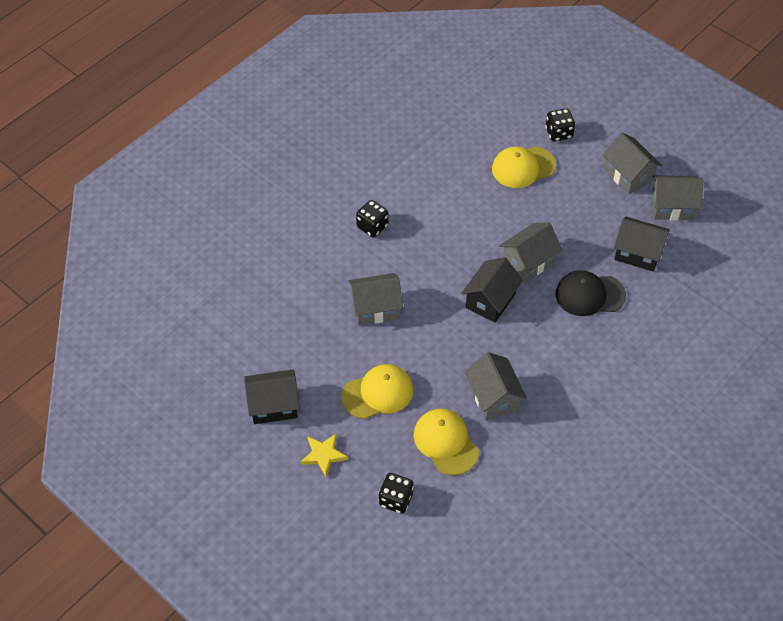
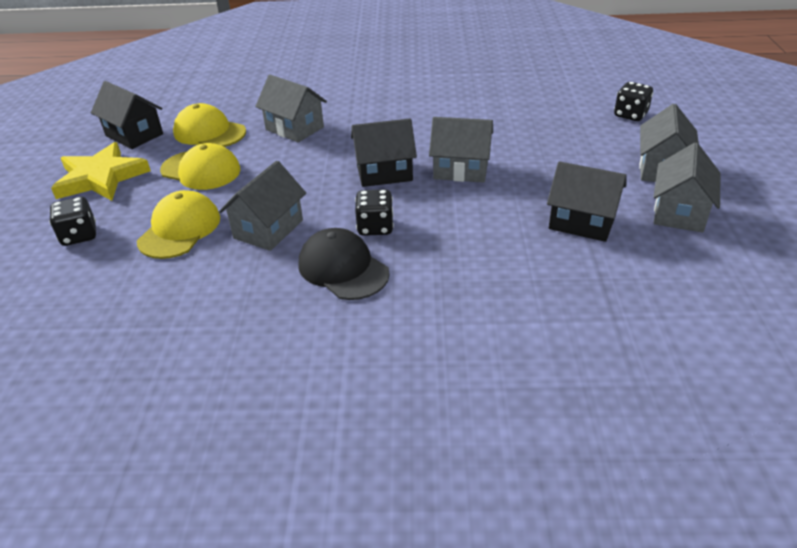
camera: 50 degrees right, 15 degrees down
yellow star [301,434,348,477] -> yellow star [51,142,151,201], size x1.76
black dice [356,200,388,237] -> black dice moved to [355,189,394,236]
yellow cap [492,146,556,188] -> yellow cap moved to [173,103,246,147]
black cap [555,270,626,316] -> black cap moved to [299,228,390,300]
black house [614,217,670,272] -> black house turned 45 degrees counterclockwise [547,161,627,242]
grey house [651,175,703,220] -> grey house turned 60 degrees clockwise [653,142,721,233]

